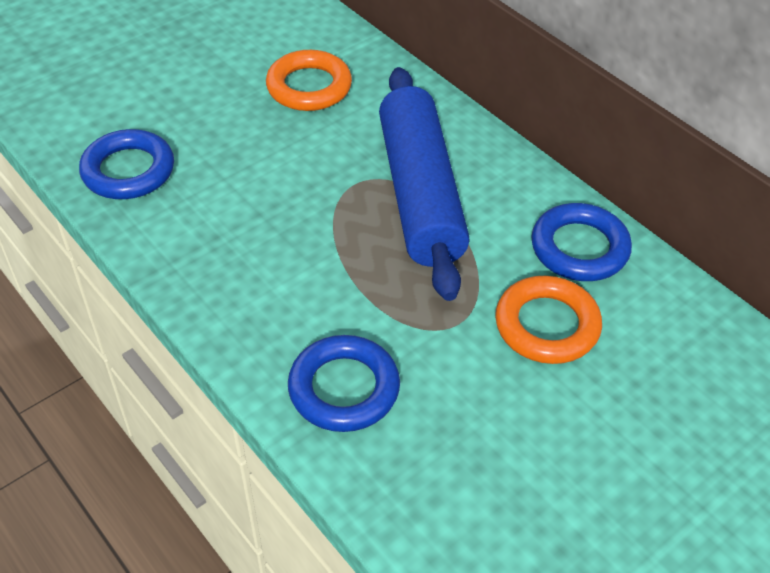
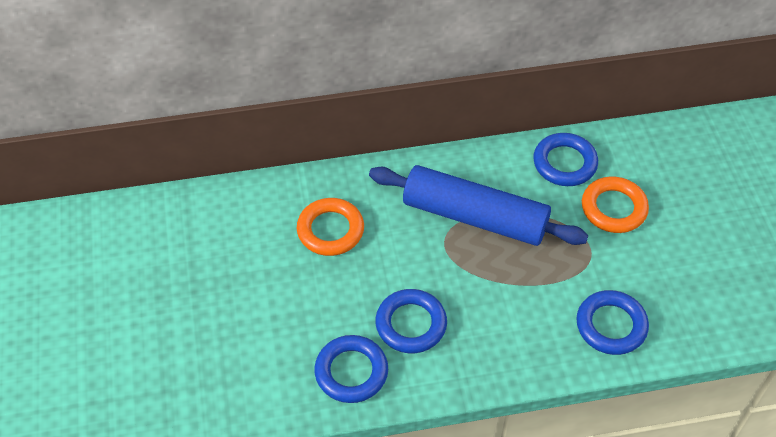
camera: 60 degrees left, 5 degrees up
none -> blue ring [375,289,447,353]

